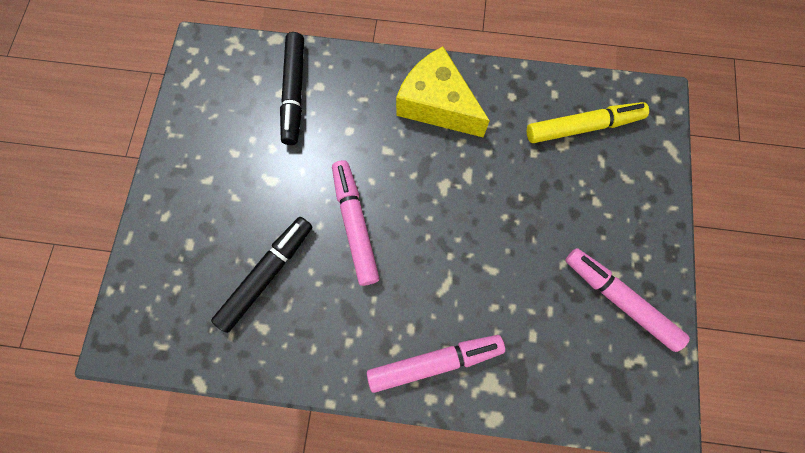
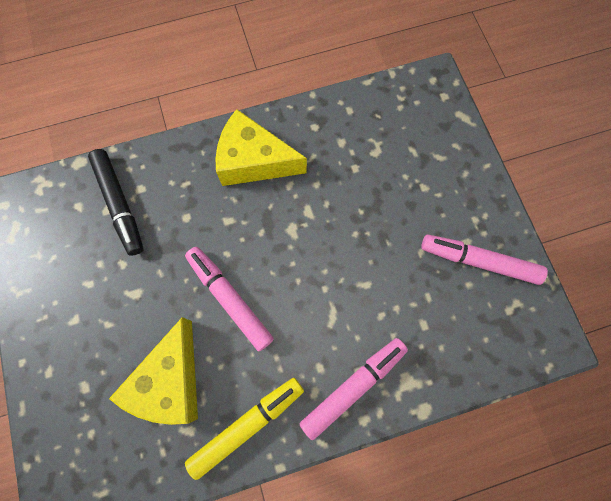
camera: 25 degrees left, 0 degrees up
black marker [211,217,312,333] -> yellow cheese [109,317,198,425]
yellow marker [527,102,649,143] -> yellow marker moved to [185,378,304,480]

